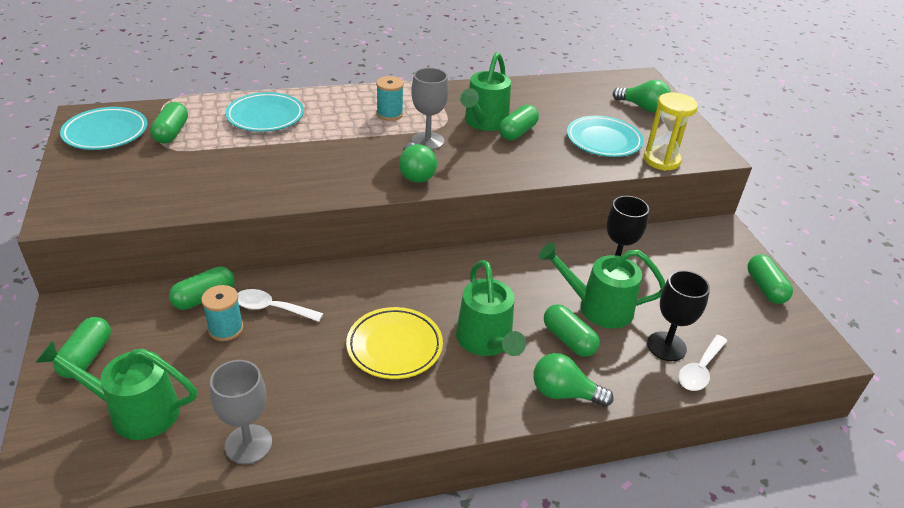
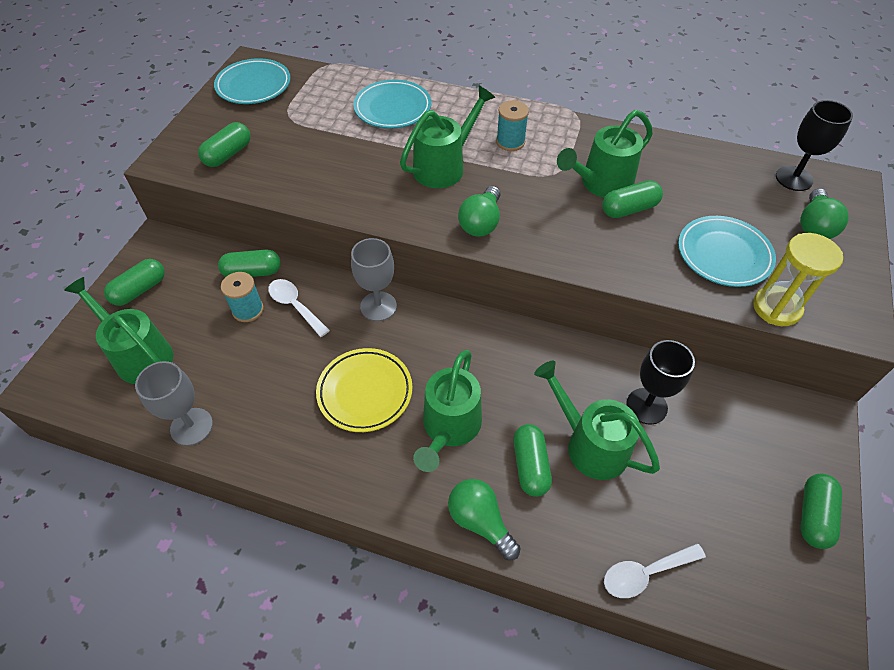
camera: 35 degrees right, 15 degrees up
green capsule [150,102,188,144] -> green capsule moved to [198,122,251,167]
grey goblet [411,68,449,150] -> grey goblet moved to [351,238,397,321]
green light bulb [613,80,671,112] -> green light bulb turned 45 degrees clockwise [800,189,849,239]
black goblet [647,270,710,361] -> black goblet moved to [776,100,853,191]
none -> green watering can [400,86,496,188]

